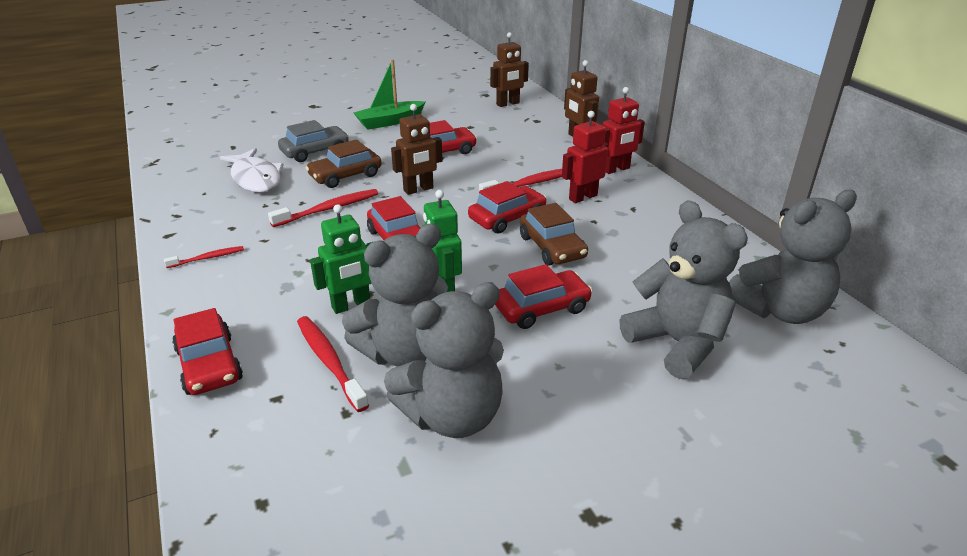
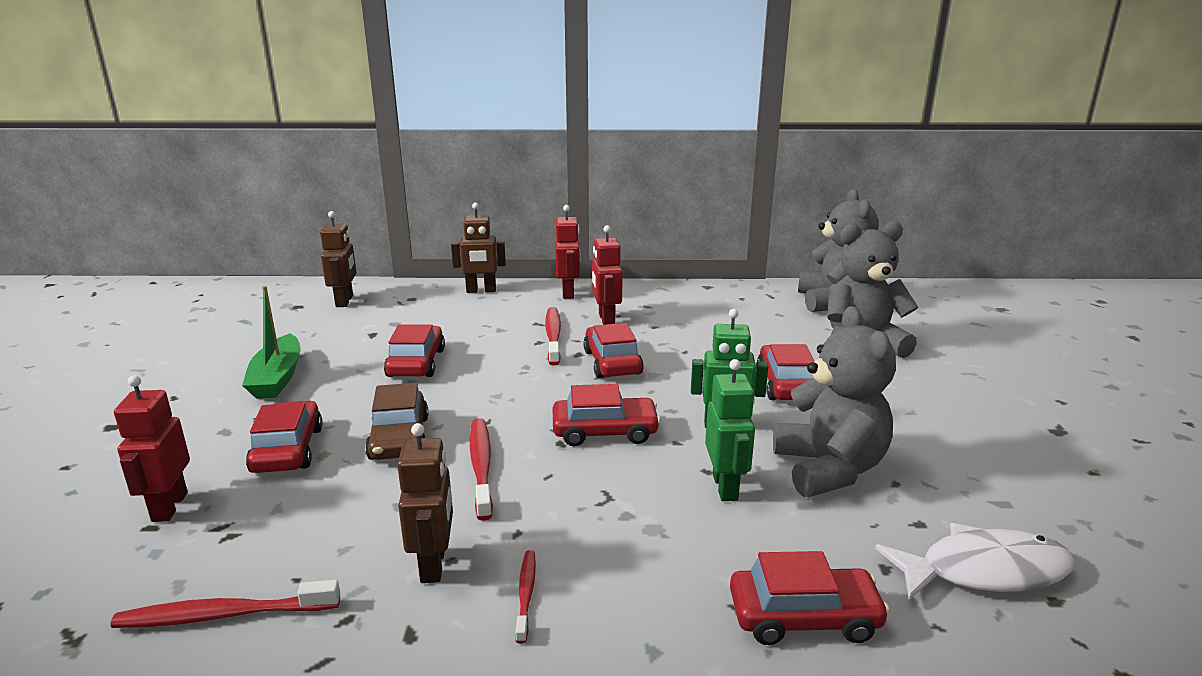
camera: 65 degrees left, 10 degrees down
white fish [220,148,283,193] -> white fish moved to [875,523,1075,600]
grey car [278,120,349,162] -> red car [246,401,323,473]
red toothbrush [297,316,369,412] -> red toothbrush moved to [110,580,340,628]
grey teddy bear [384,282,504,438] -> none
brown robot [391,104,443,195] -> brown robot moved to [397,423,453,583]
brown car [520,203,588,266] -> none
none -> red robot [114,375,190,522]

